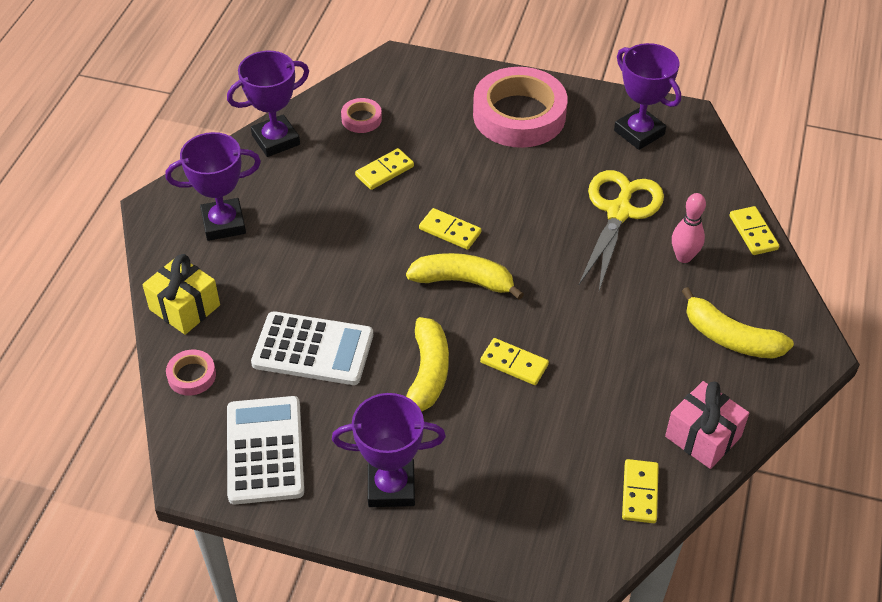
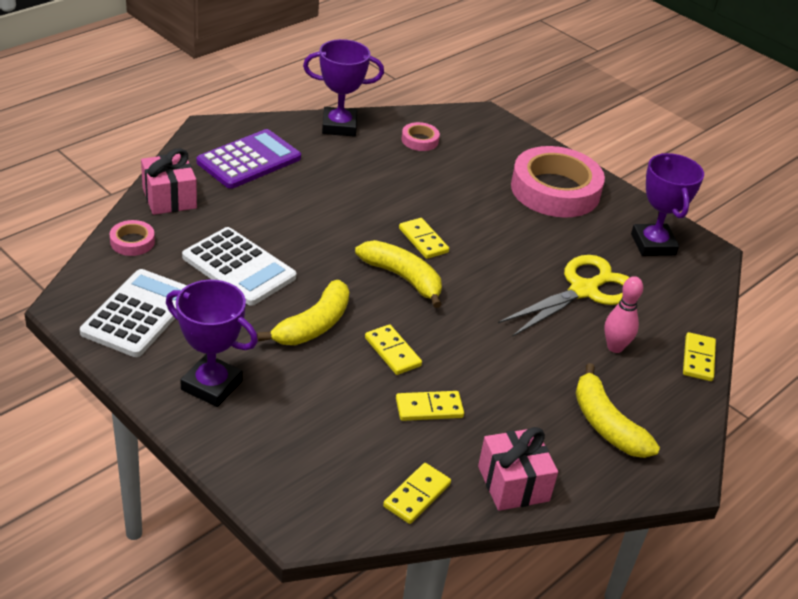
camera: 25 degrees right, 10 degrees down
yellow gift [142,254,220,335] -> pink gift [141,148,197,215]
purple trophy [165,132,261,241] -> purple calculator [197,129,301,189]
yellow domino [355,148,414,190] -> yellow domino moved to [396,391,464,421]

